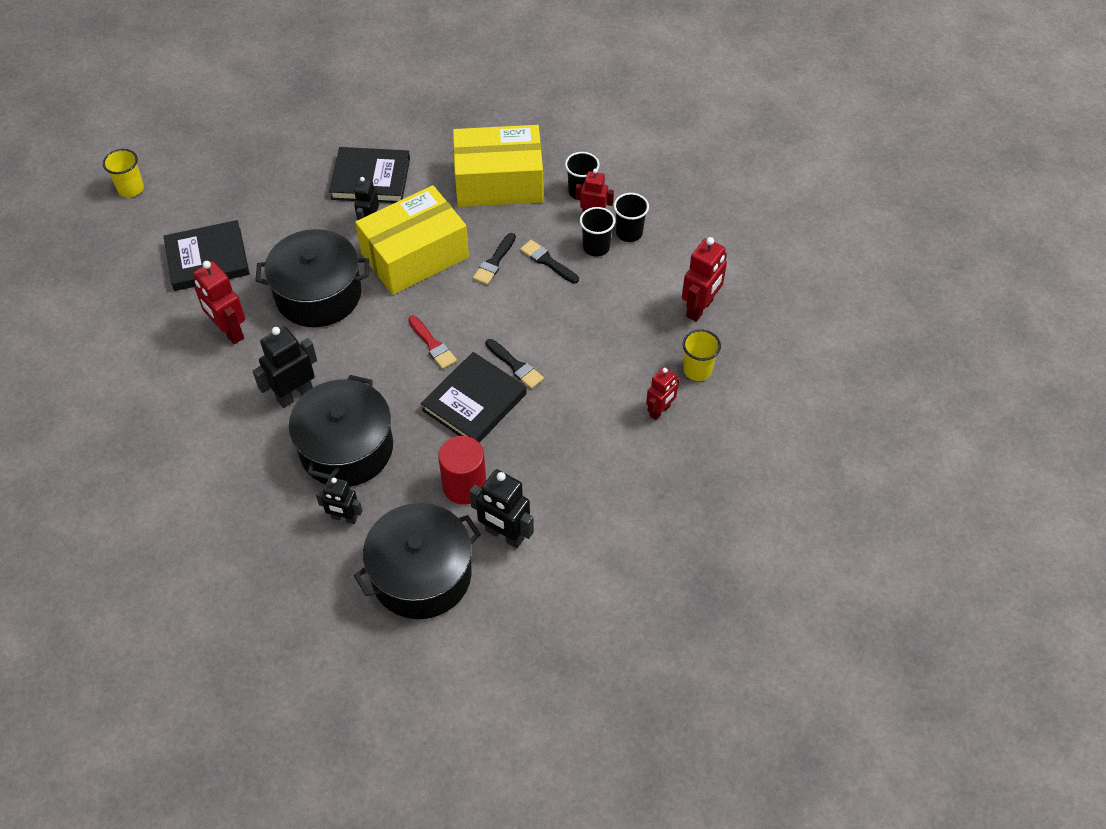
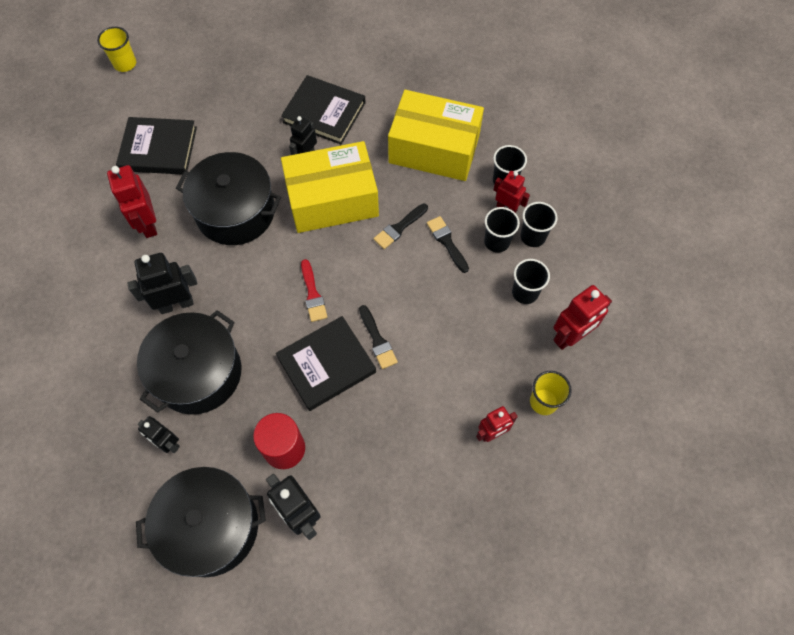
camera: 20 degrees right, 10 degrees up
none -> black cup [512,259,550,304]

